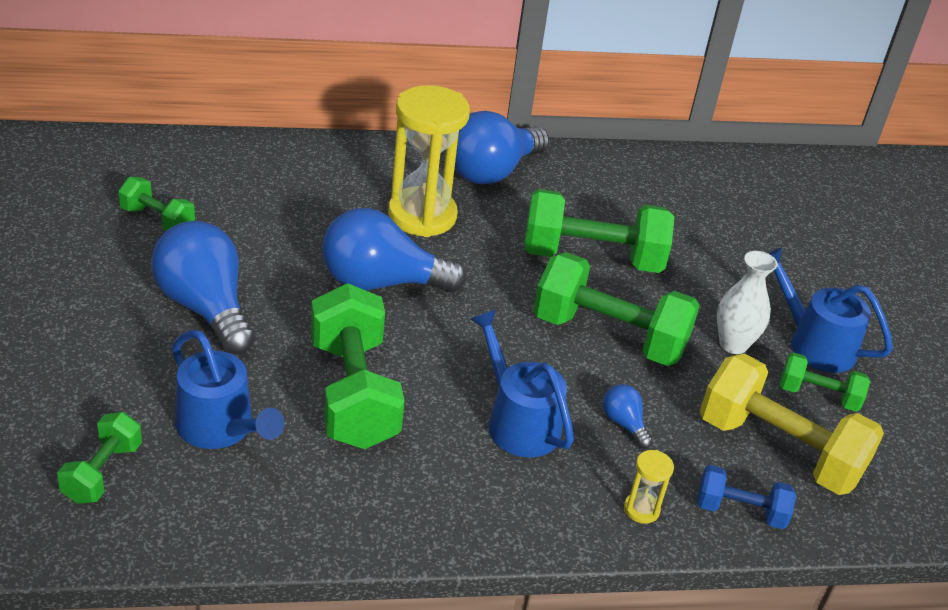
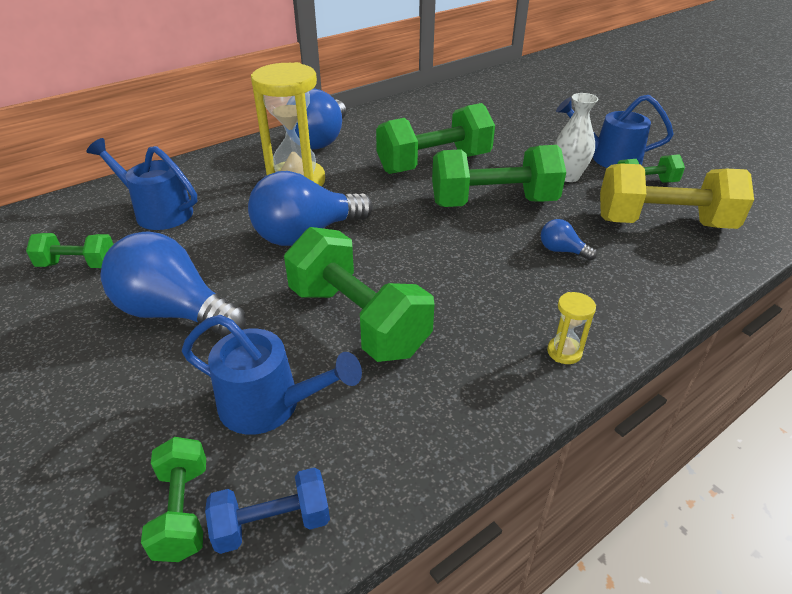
camera: 25 degrees left, 0 degrees up
blue watering can [470,310,574,458] -> blue watering can moved to [87,138,197,230]
yellow hourglass [624,450,674,524] -> yellow hourglass moved to [547,292,596,364]
blue dumbbell [697,465,796,529] -> blue dumbbell moved to [205,467,330,554]

